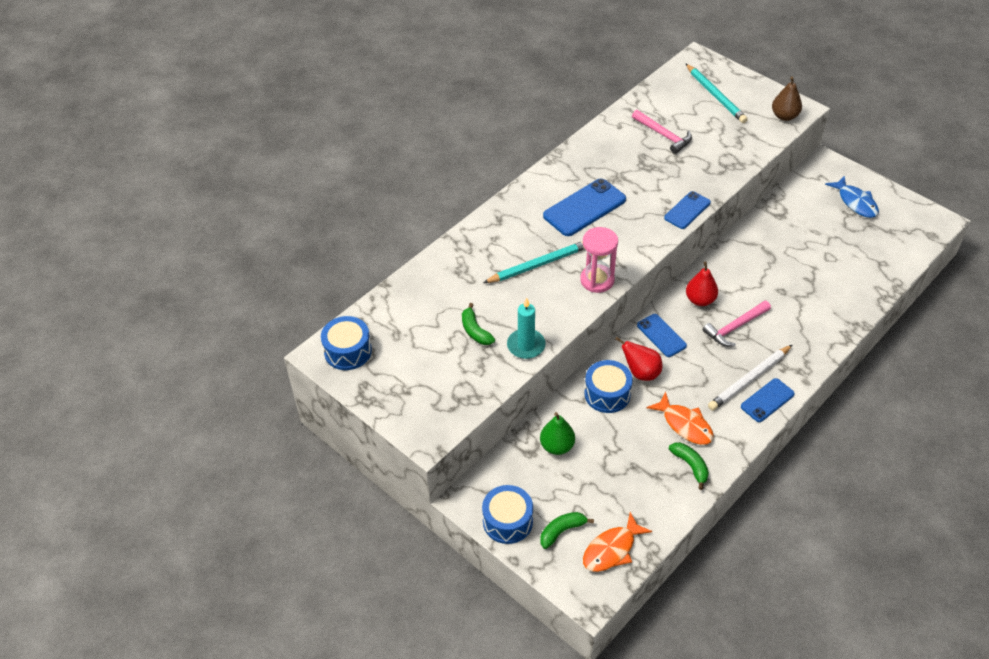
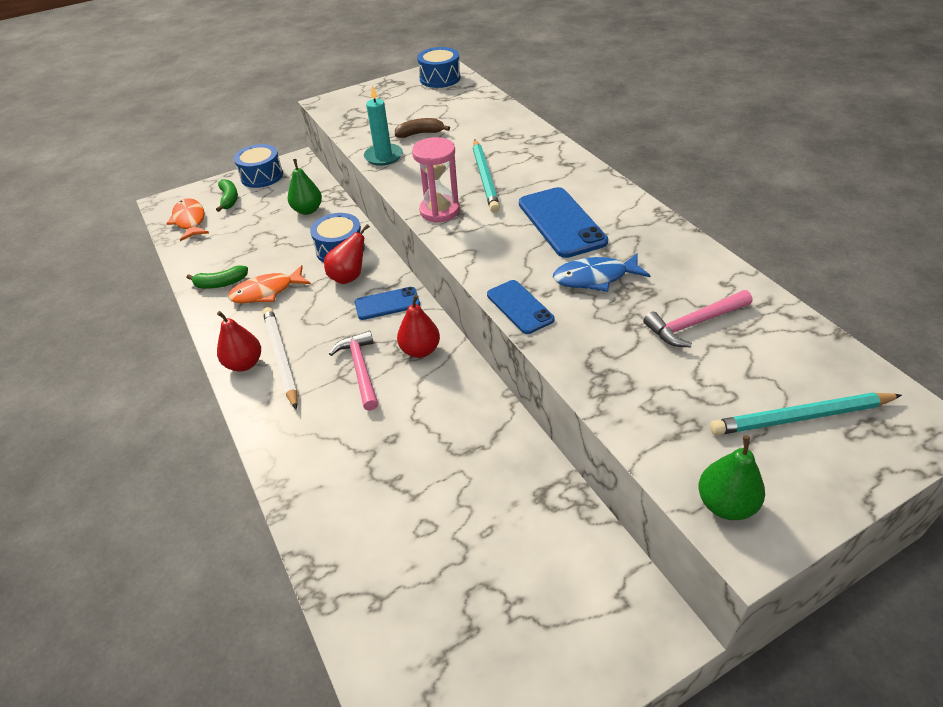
camera: 110 degrees right, 5 degrees down
green banana [462,303,495,345] -> brown banana [395,118,450,138]
blue phone [741,378,795,422] -> red pear [217,311,261,372]
brown pear [772,77,802,121] -> green pear [699,435,765,520]
blue fish [825,175,879,218] -> blue fish moved to [553,253,651,292]

